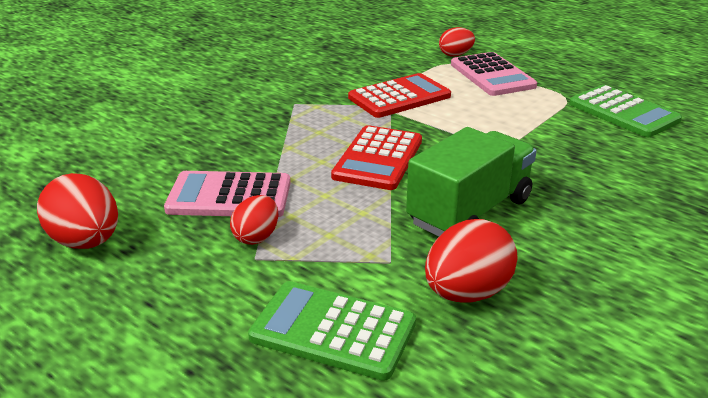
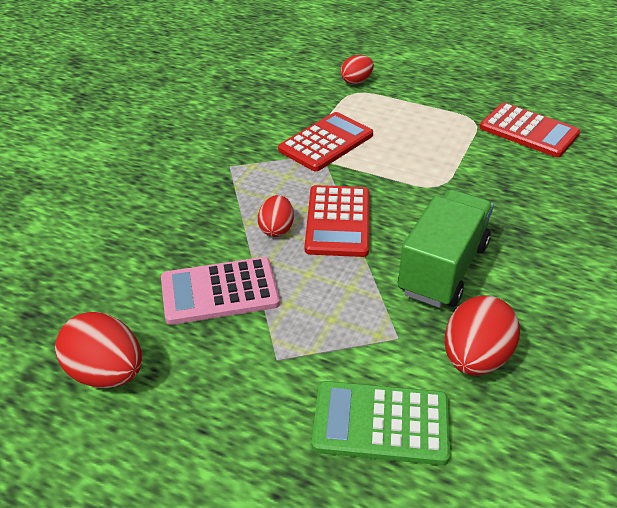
camera: 15 degrees left, 10 degrees up
red egg [230,195,278,245] -> red egg moved to [258,195,294,237]
pink calculator [451,52,537,96] -> none
green calculator [569,85,682,137] -> red calculator [480,103,580,157]

